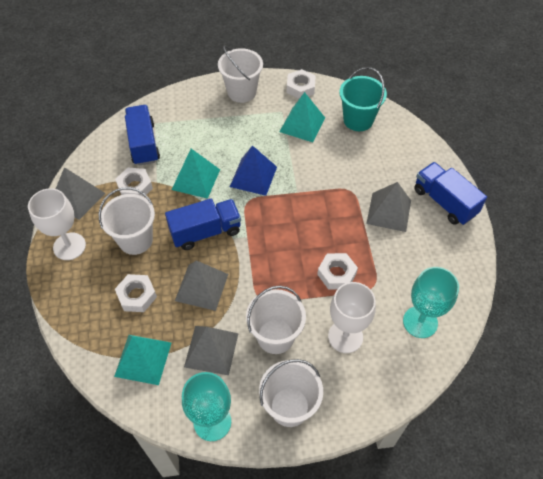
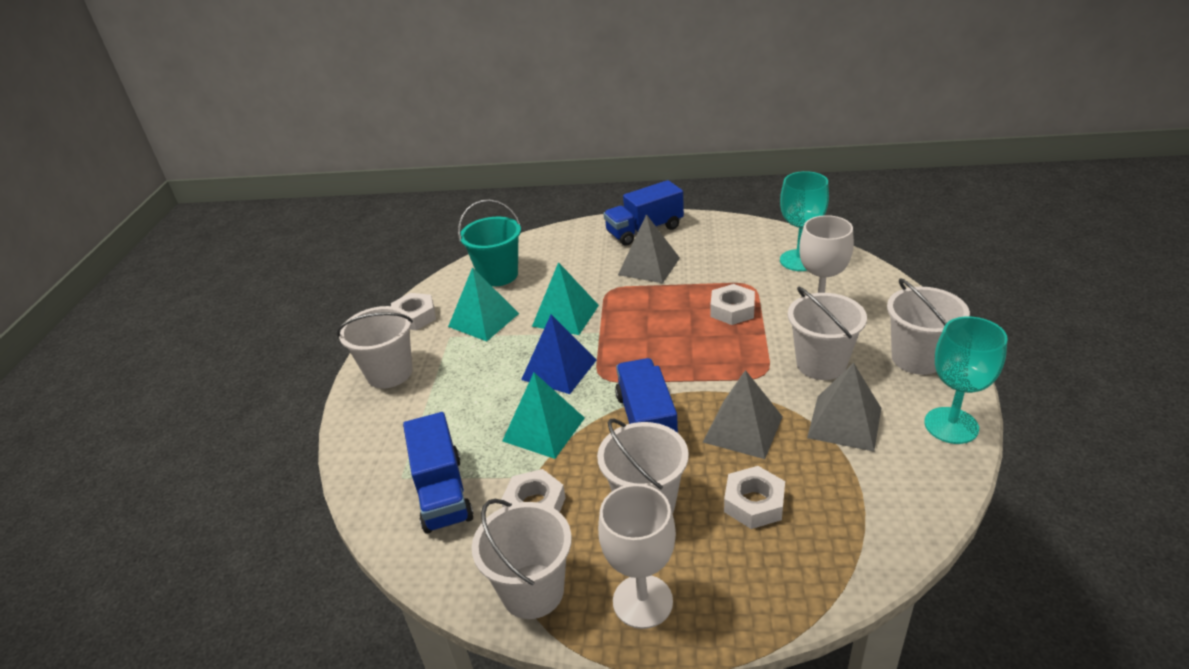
camera: 75 degrees left, 20 degrees down
grey pyramid [56,167,106,220] -> white bucket [472,499,572,619]
turquoise pyramid [114,335,171,385] -> turquoise pyramid moved to [532,262,599,335]
blue truck [125,105,160,166] -> blue truck turned 105 degrees counterclockwise [403,412,474,534]

